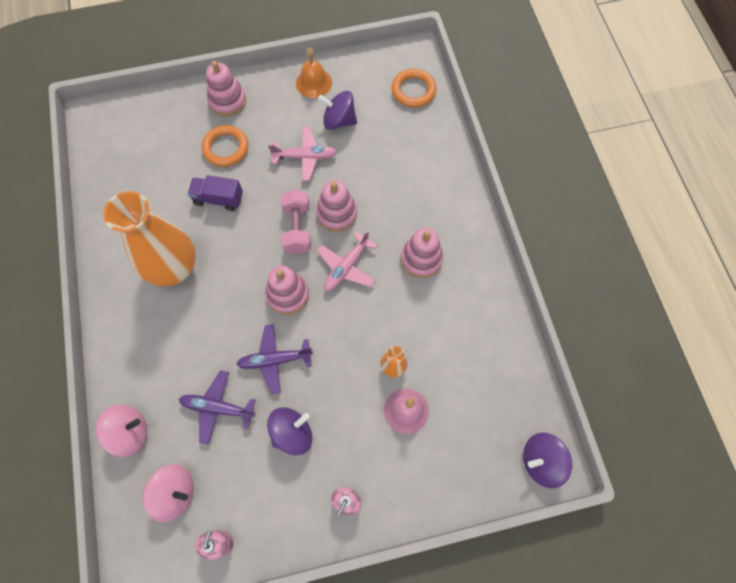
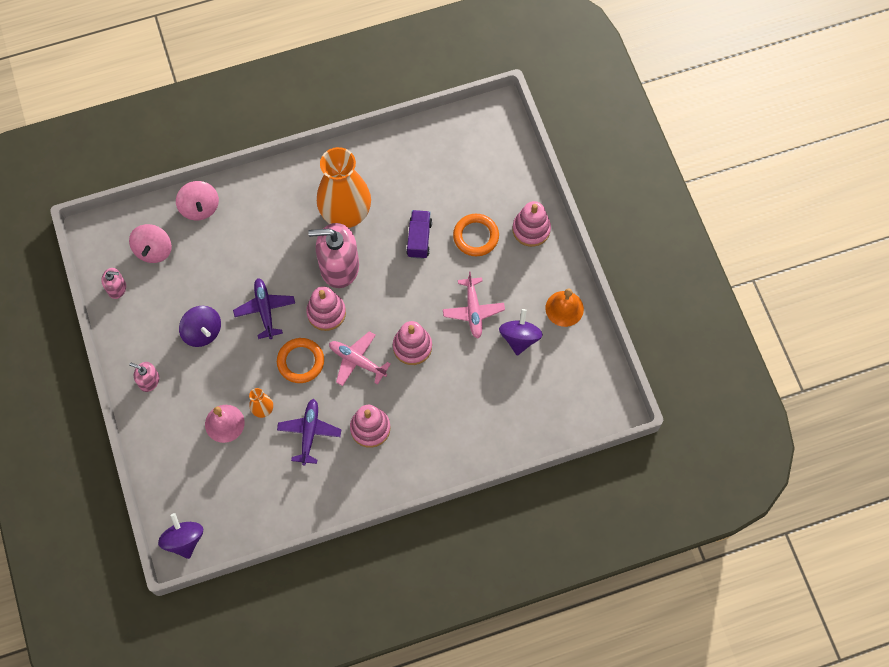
camera: 85 degrees right, 0 degrees up
purple plane [179,370,255,445] -> purple plane moved to [277,399,341,465]
pink dumbbell [281,190,311,254] -> none
orange ring [391,69,436,108] -> orange ring moved to [277,338,324,383]
none -> pink soap dispenser [308,223,359,288]

